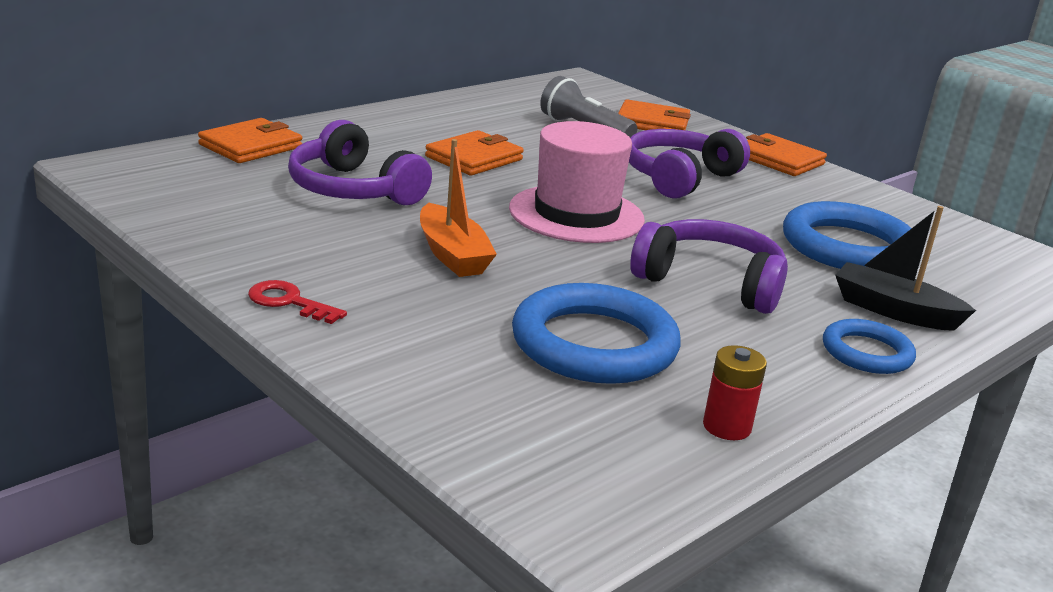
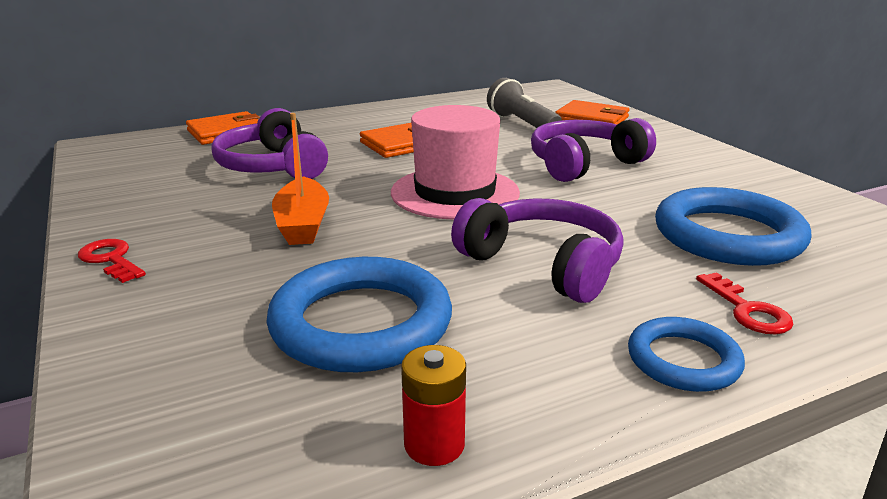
camera: 20 degrees right, 0 degrees up
orange wallet [746,133,827,176] -> none
black boat [835,206,976,331] -> red key [696,272,793,334]

